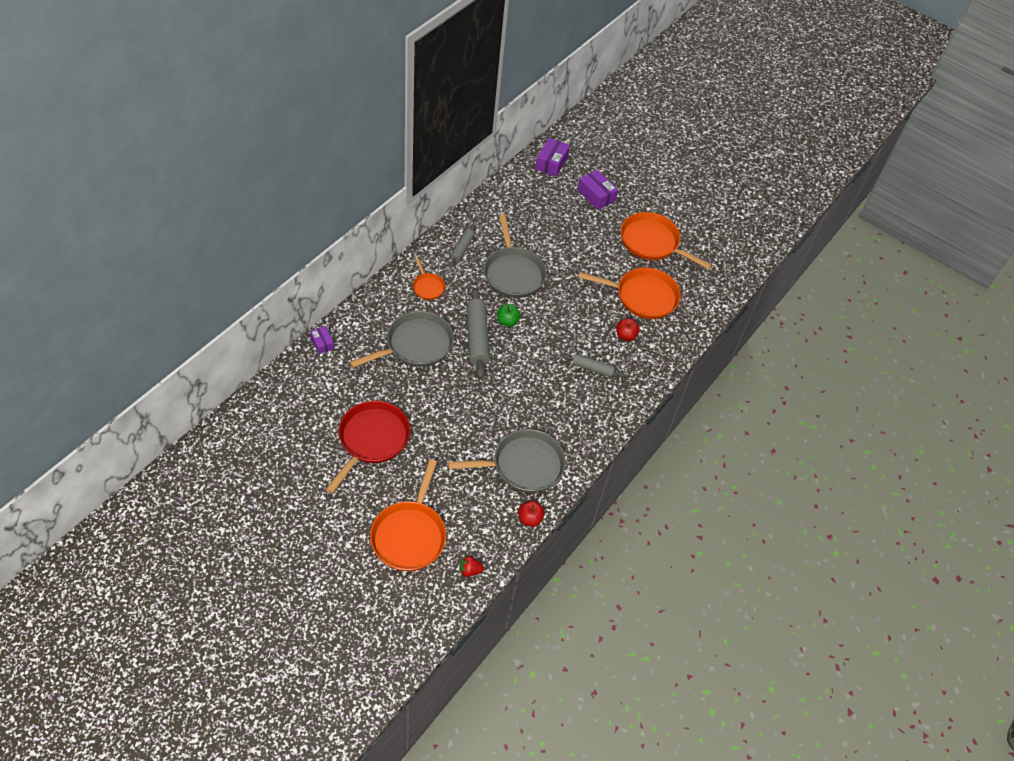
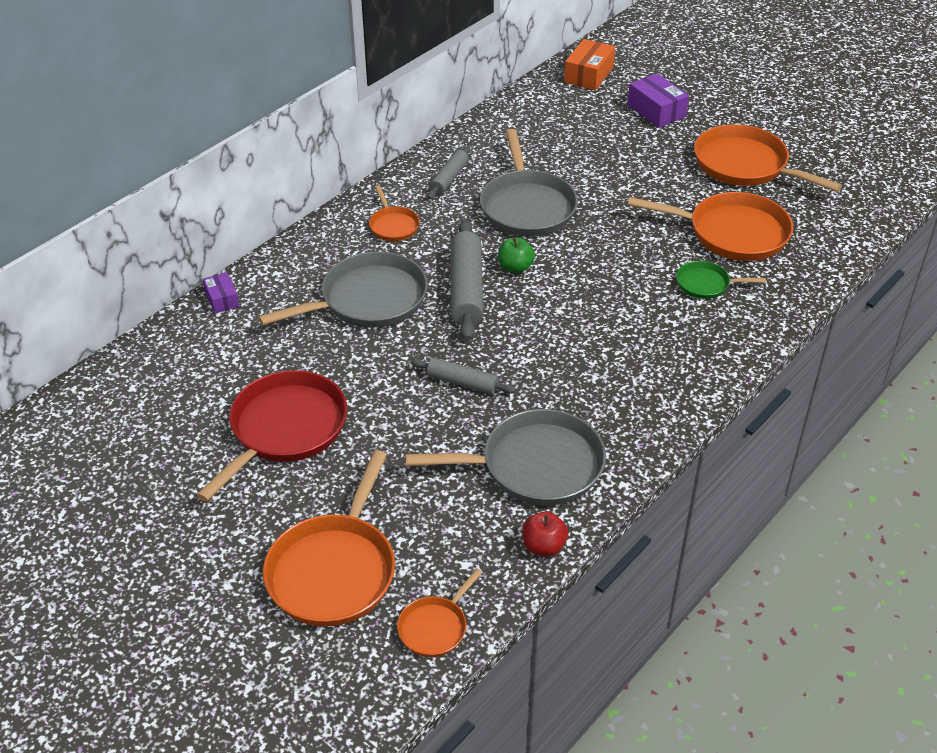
camera: 10 degrees right, 10 degrees down
red strawberry [460,555,484,577] -> orange pan [397,569,482,657]
purple box [535,138,570,177] -> orange box [564,39,615,90]
grey rolling pin [562,354,625,377] -> grey rolling pin moved to [411,358,516,395]
red apple [616,318,640,341] -> green pan [676,261,766,299]

